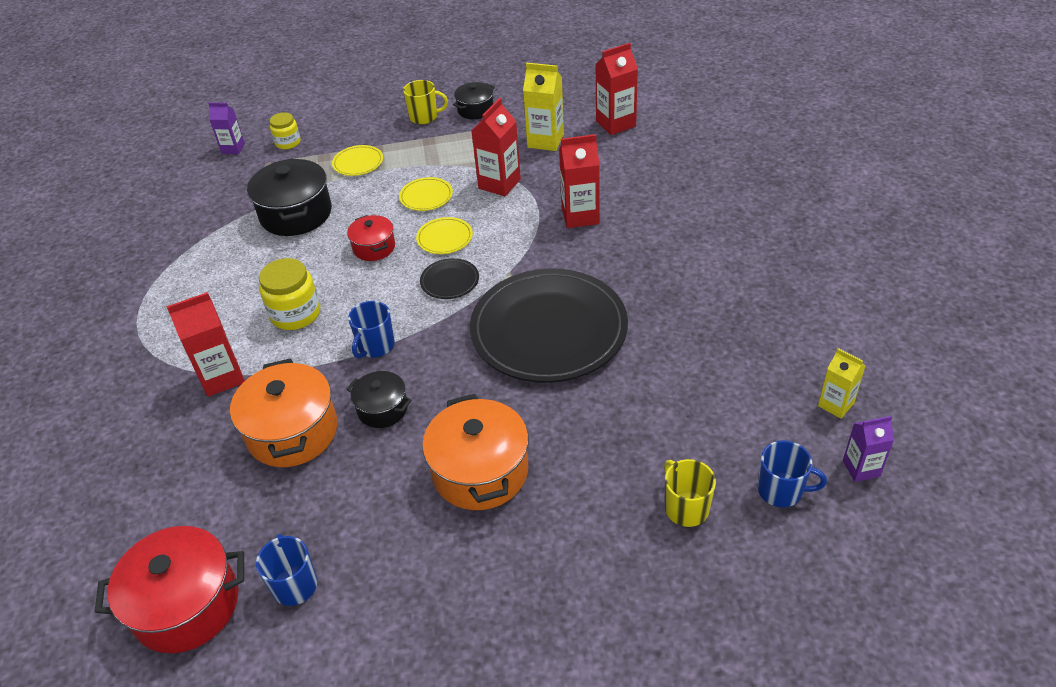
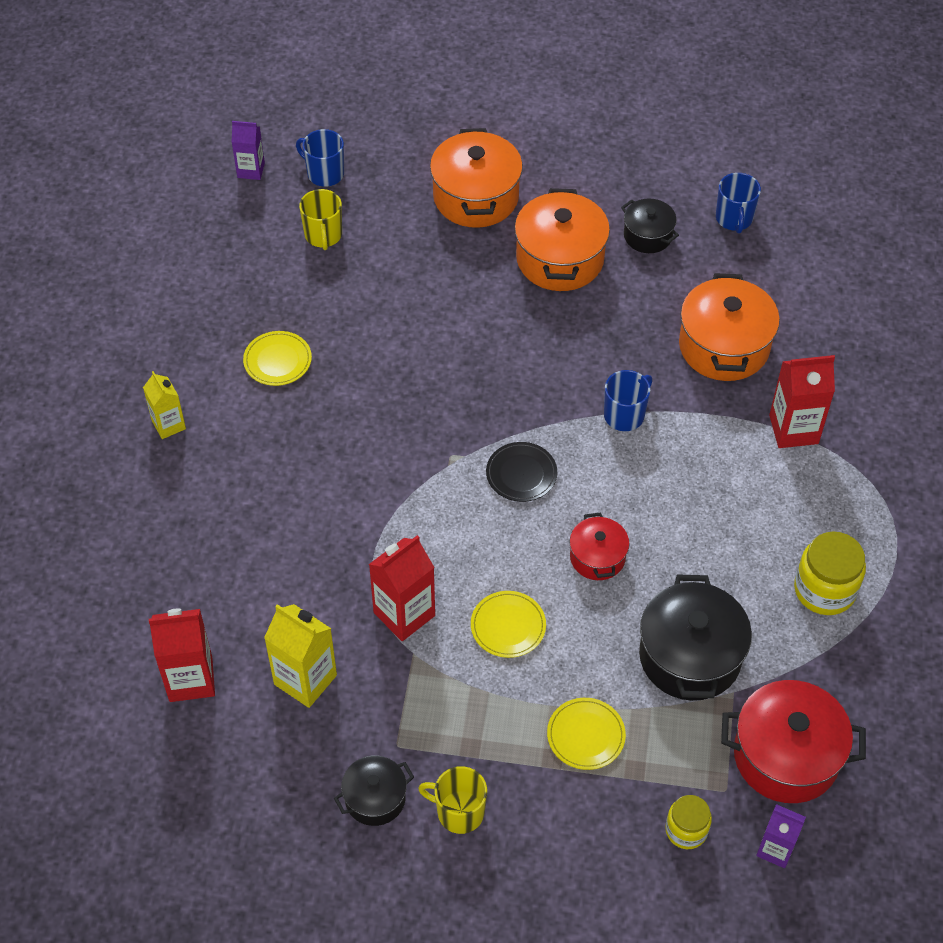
camera: 165 degrees left, 10 degrees up
red pot [95,526,244,653] -> red pot moved to [721,680,866,803]
yellow jar [259,258,320,330] -> yellow jar moved to [794,532,866,615]
black pot [347,371,412,428] -> black pot moved to [621,198,679,253]
yellow plate [416,217,473,254] -> yellow plate moved to [243,331,312,386]
black plate [470,269,628,383] -> none
red carton [559,134,600,228] -> none
yellow mug [664,459,716,527] -> yellow mug moved to [299,189,342,250]
yellow carton [818,348,865,419] -> yellow carton moved to [143,371,186,439]
none -> orange pot [430,128,523,228]

